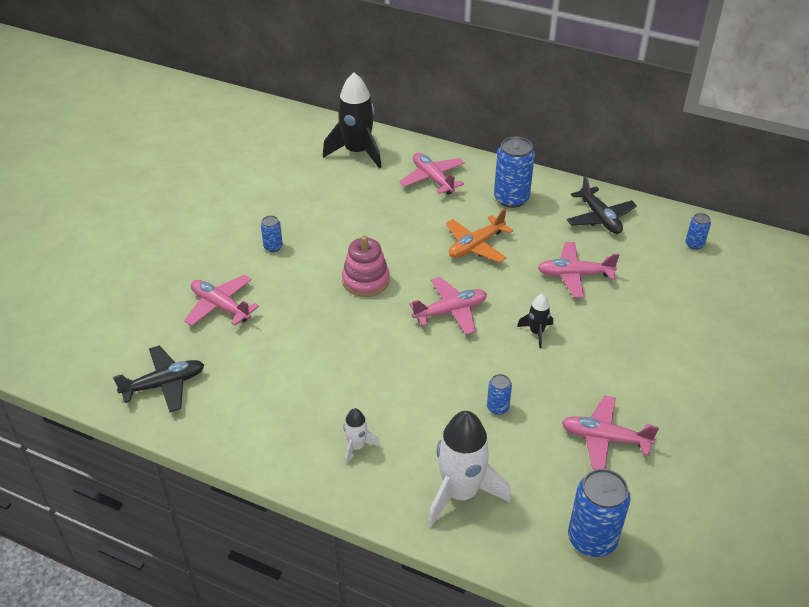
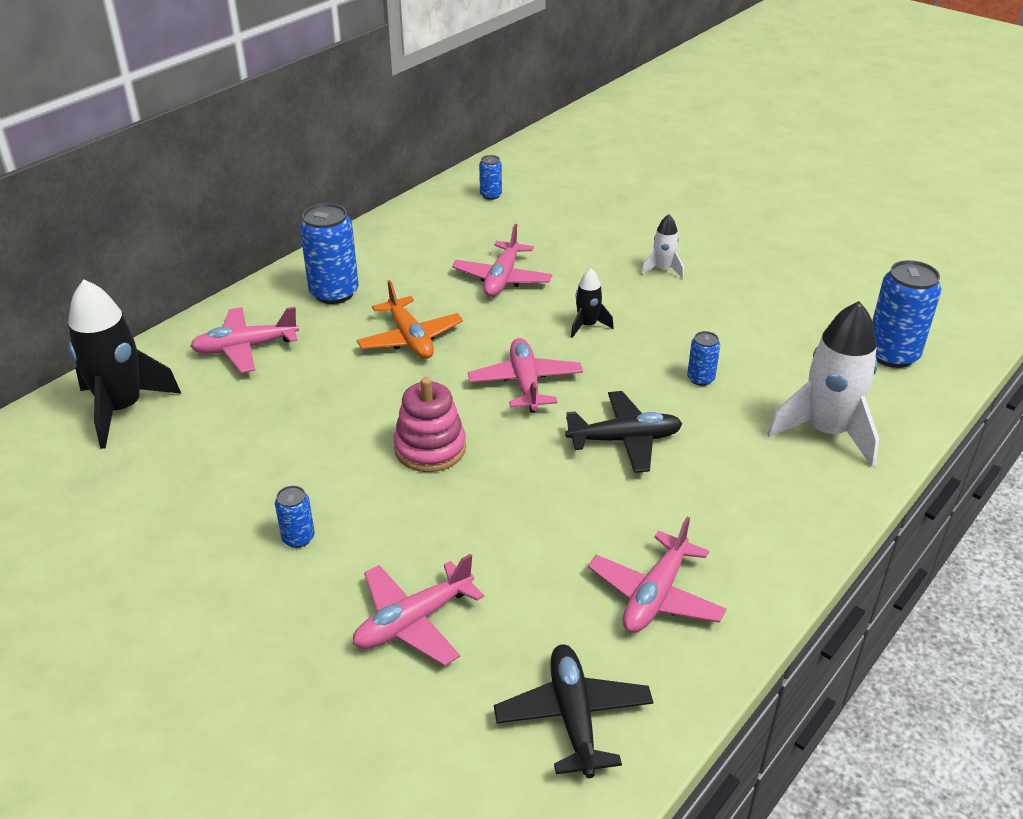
camera: 75 degrees left, 5 degrees down
white rocket [343,408,380,464] -> white rocket moved to [641,214,684,279]
pink plane [562,395,659,470] -> pink plane moved to [588,517,726,633]
black plane [567,176,637,234] -> black plane moved to [565,391,682,473]

